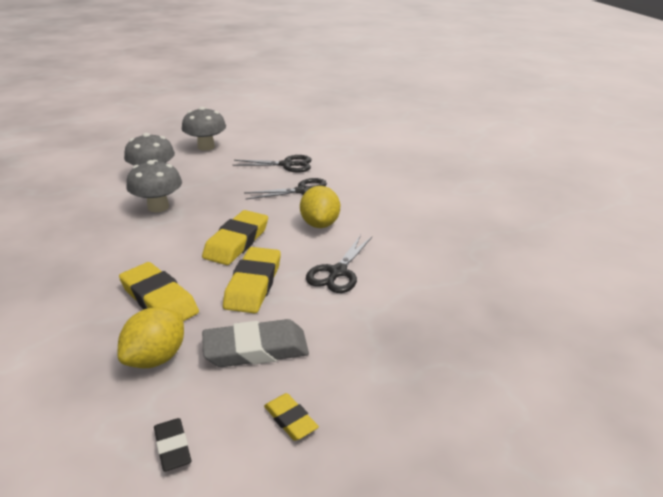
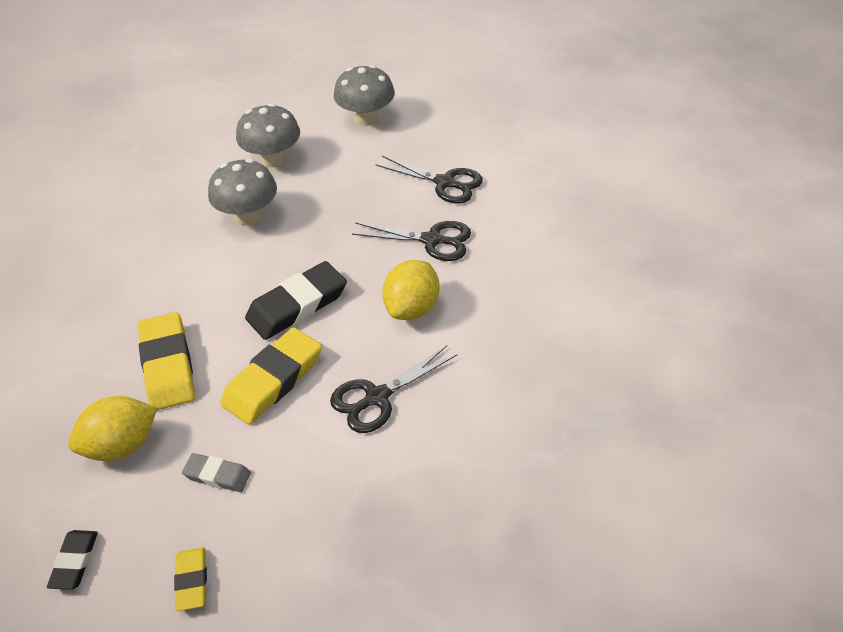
camera: 30 degrees right, 15 degrees up
yellow eraser [202,210,268,265] -> black eraser [245,261,347,340]
grey eraser [202,319,309,367] -> grey eraser [182,453,251,492], size x0.54

